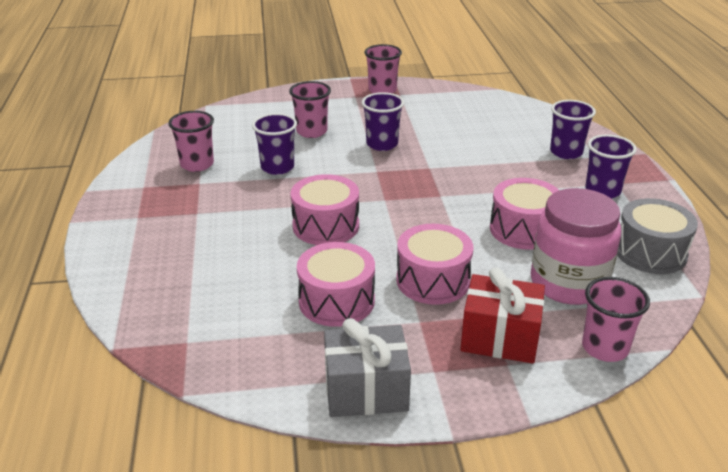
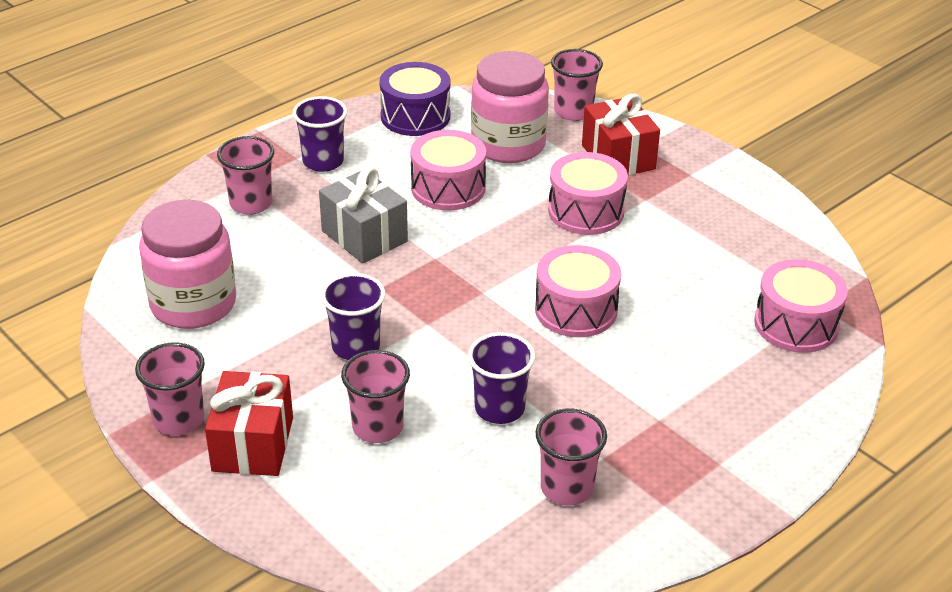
camera: 125 degrees left, 5 degrees up
pink drum [297,242,375,327] -> pink drum moved to [754,259,847,353]
grey gift [324,318,411,417] -> grey gift moved to [319,167,408,264]
purple cup [550,100,596,159] -> pink cup [217,136,274,215]
grey drum [617,198,698,274] -> purple drum [379,62,450,136]
none -> pink jar [139,200,236,329]
none -> red gift [205,371,293,476]

